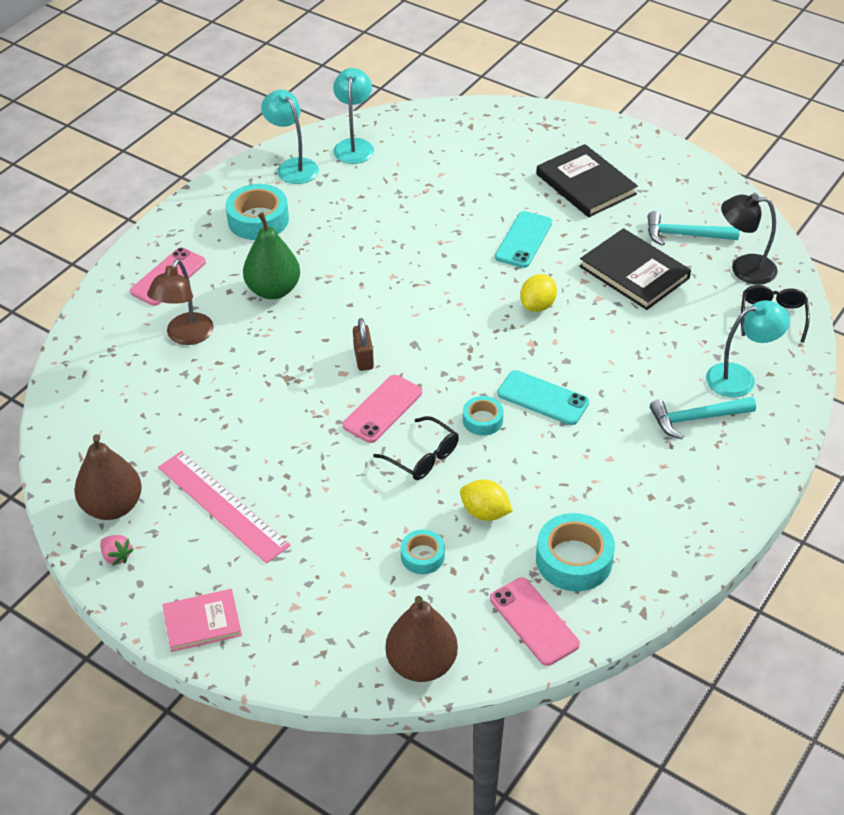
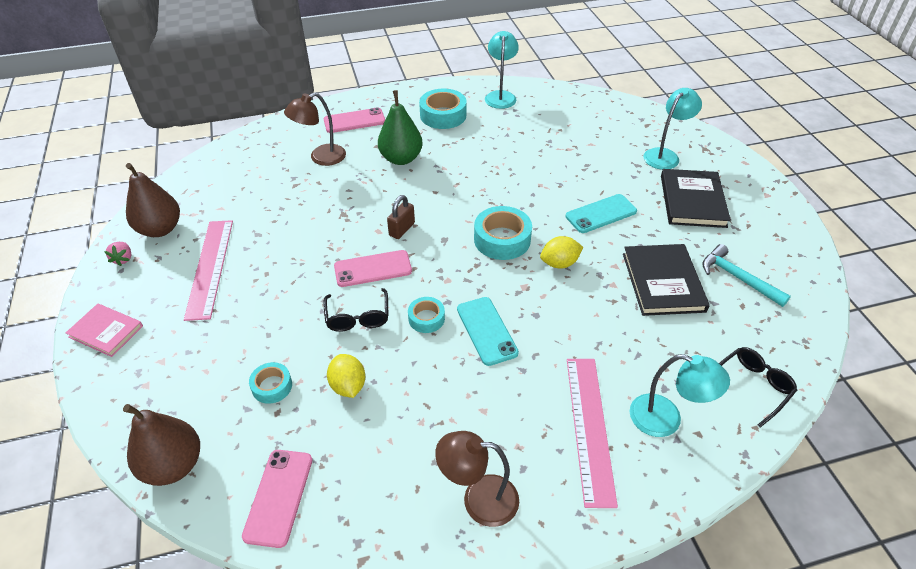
camera: 40 degrees right, 0 degrees up
turquoise lamp [333,68,374,164] -> turquoise lamp moved to [643,88,702,170]
turquoise tape [536,513,615,591] -> turquoise tape moved to [474,206,532,260]
turquoise hammer [650,397,756,439] -> pink ruler [567,359,618,508]
black lamp [721,193,778,284] -> none
none -> brown lamp [435,431,519,527]

